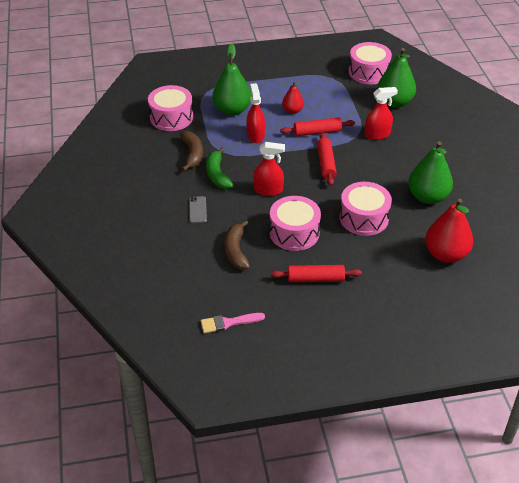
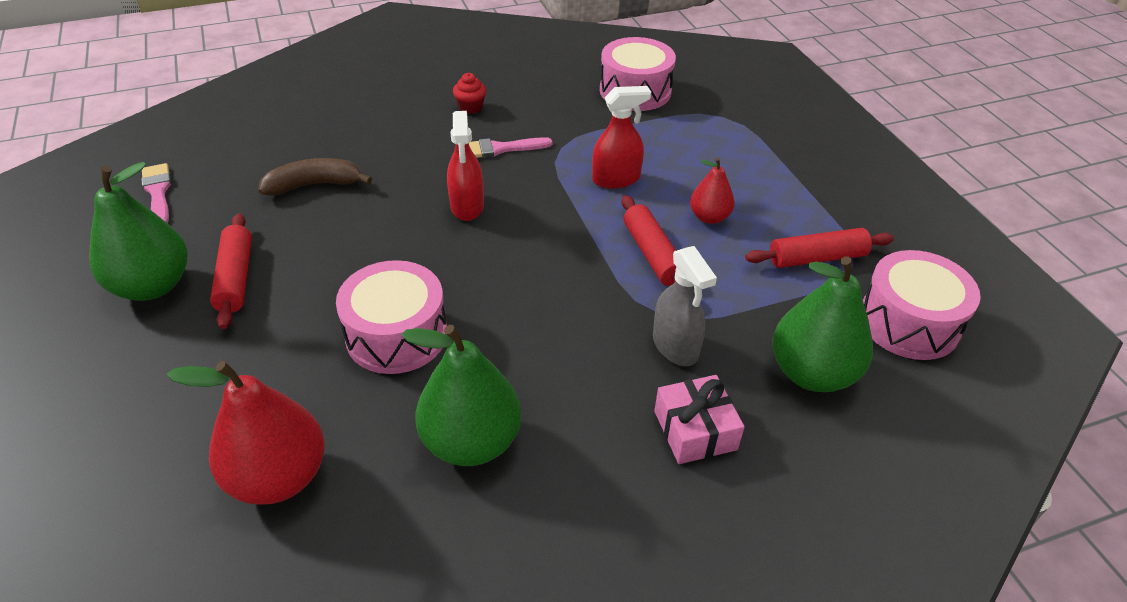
camera: 80 degrees right, 0 degrees up
brown banana [180,131,203,171] -> none
grey phone [189,196,207,223] -> none
green banana [206,147,233,189] -> pink brush [469,137,552,158]
green pear [212,44,251,116] -> green pear moved to [89,162,188,301]
pink drum [270,196,321,251] -> none
red rolling pin [317,132,337,186] -> red rolling pin moved to [745,228,894,268]
red spray bottle [365,87,398,140] -> grey spray bottle [653,246,717,366]
none -> red cupcake [453,73,486,114]
none -> pink gift [654,375,745,464]

